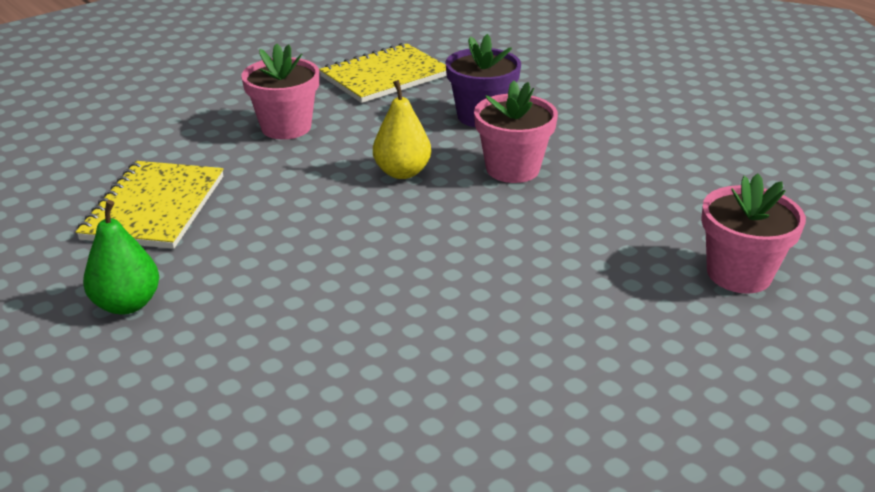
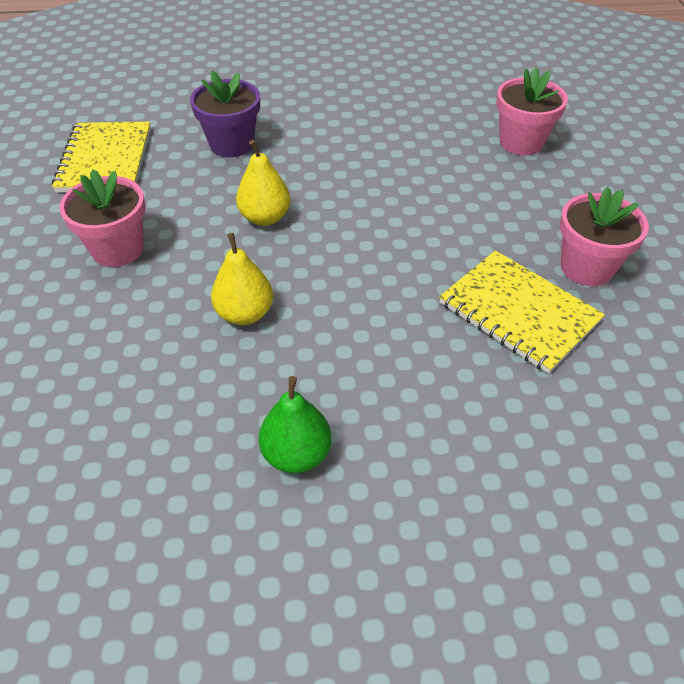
camera: 55 degrees left, 15 degrees up
yellow notebook [76,161,223,249] -> yellow notebook moved to [439,250,605,374]
pink flower pot [474,80,558,183] -> pink flower pot moved to [560,187,649,286]
none -> yellow pear [211,233,273,325]

